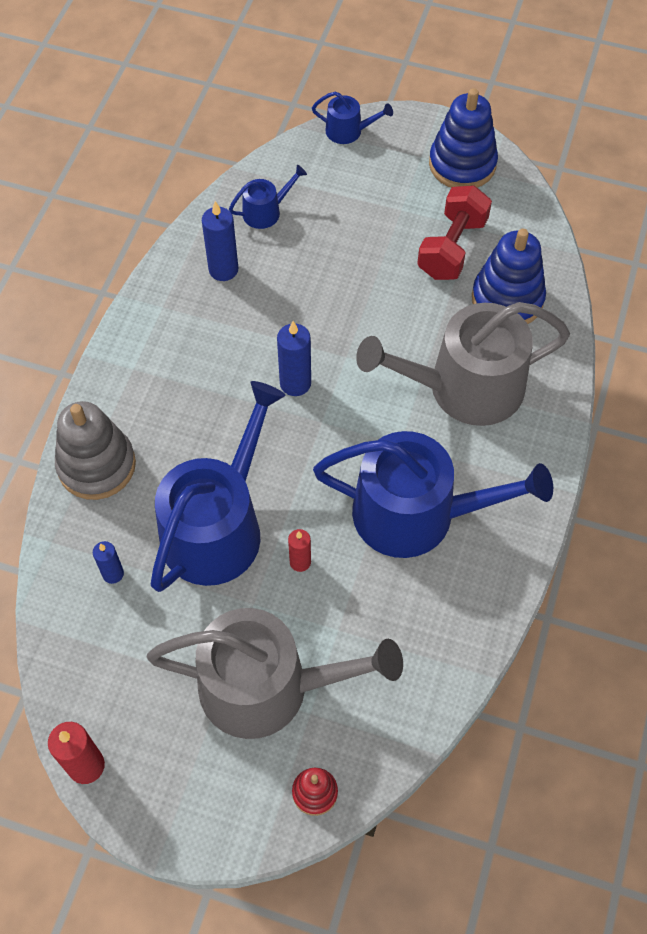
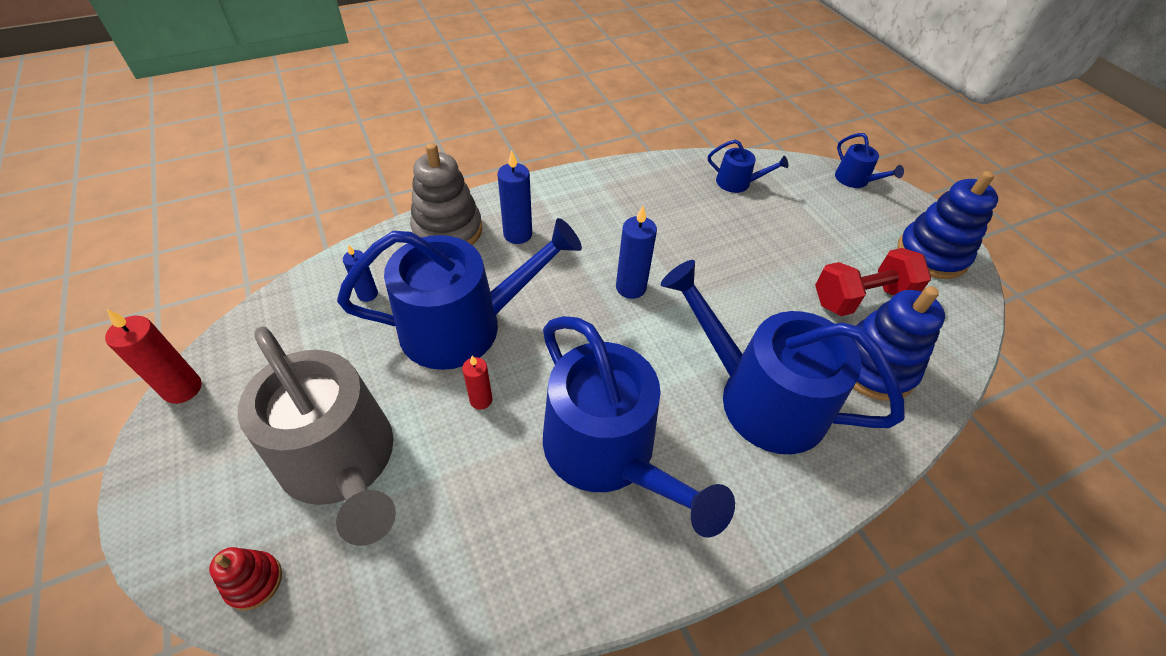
camera: 45 degrees right, 10 degrees down
blue candle [202,201,238,281] -> blue candle moved to [497,150,532,244]
grey watering can [356,302,570,426] -> blue watering can [661,260,905,454]

